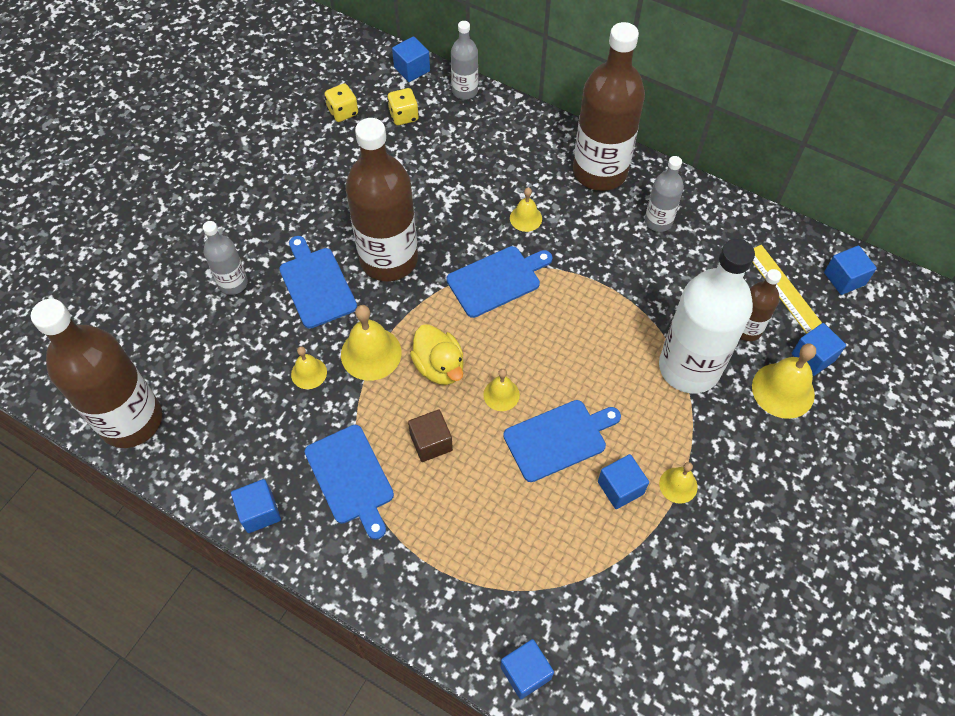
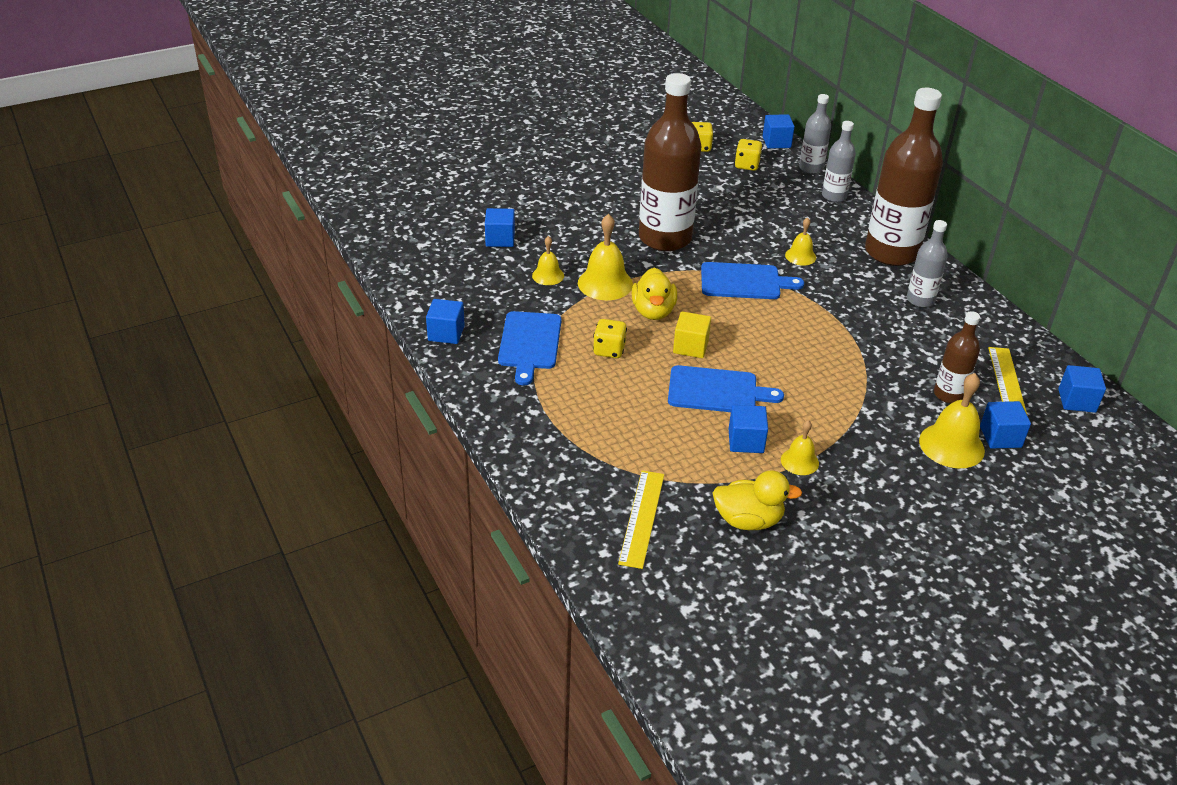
camera: 30 degrees right, 20 degrees down
brown bottle [31,299,162,448] -> none
grey bottle [203,221,248,295] -> grey bottle moved to [822,121,856,202]
blue cutting board [279,236,357,329] -> none
brown cube [408,410,453,462] -> yellow dice [593,319,627,358]
yellow bell [483,369,520,411] -> yellow cube [673,311,711,358]
blue cube [500,639,554,699] -> blue cube moved to [485,208,515,247]
white bottle [659,239,755,393] -> none
none -> yellow ruler [618,470,664,569]
none -> yellow duck [713,471,802,530]

